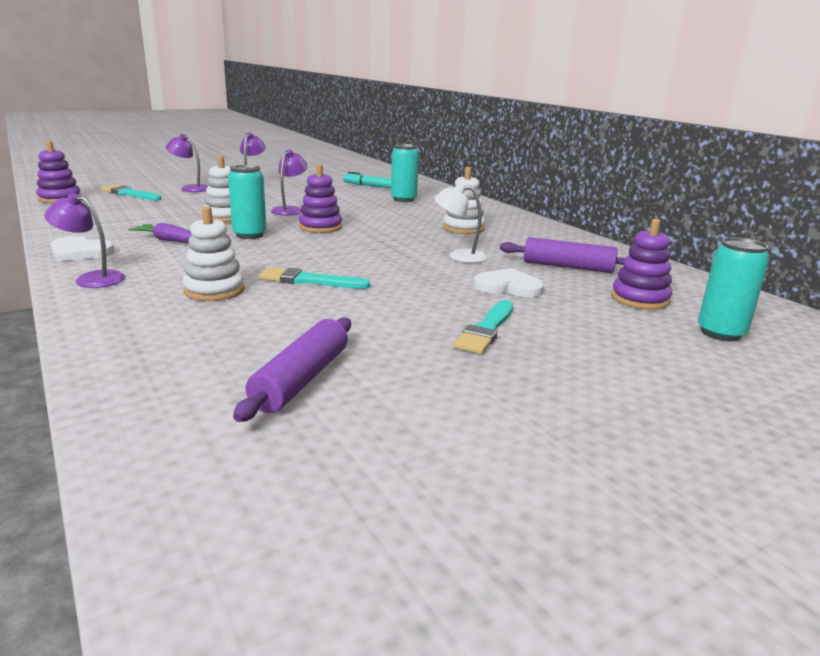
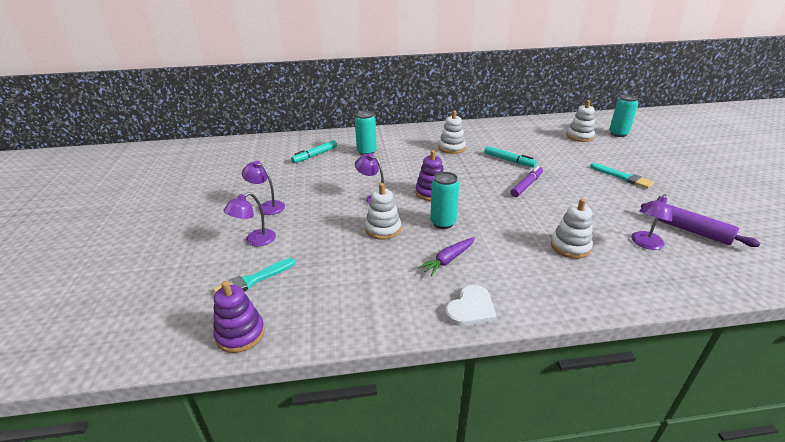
camera: 65 degrees left, 10 degrees up
purple lamp [45,193,125,288] -> purple lamp moved to [631,194,672,250]
turquoise brush [259,267,370,289] -> none
white lamp [434,183,487,263] -> turquoise marker [484,146,537,168]
white heart [474,268,544,297] -> none
purple rolling pin [500,237,625,273] -> none
purple stacking toy [611,219,672,310] -> white stacking toy [567,100,595,142]
none -> purple marker [511,166,543,197]

